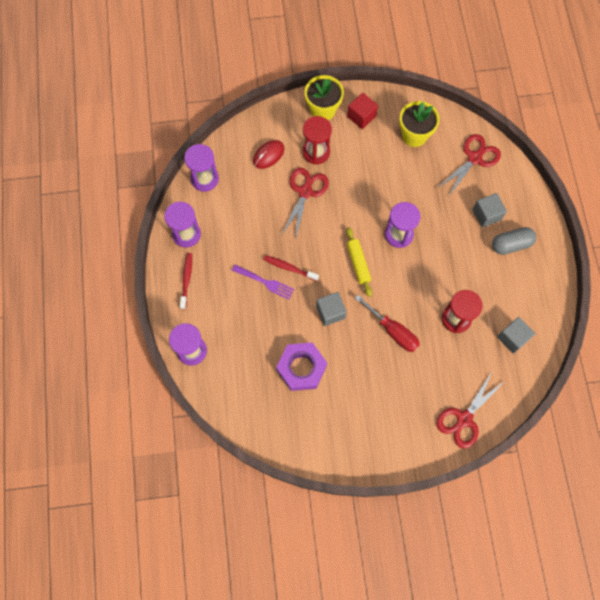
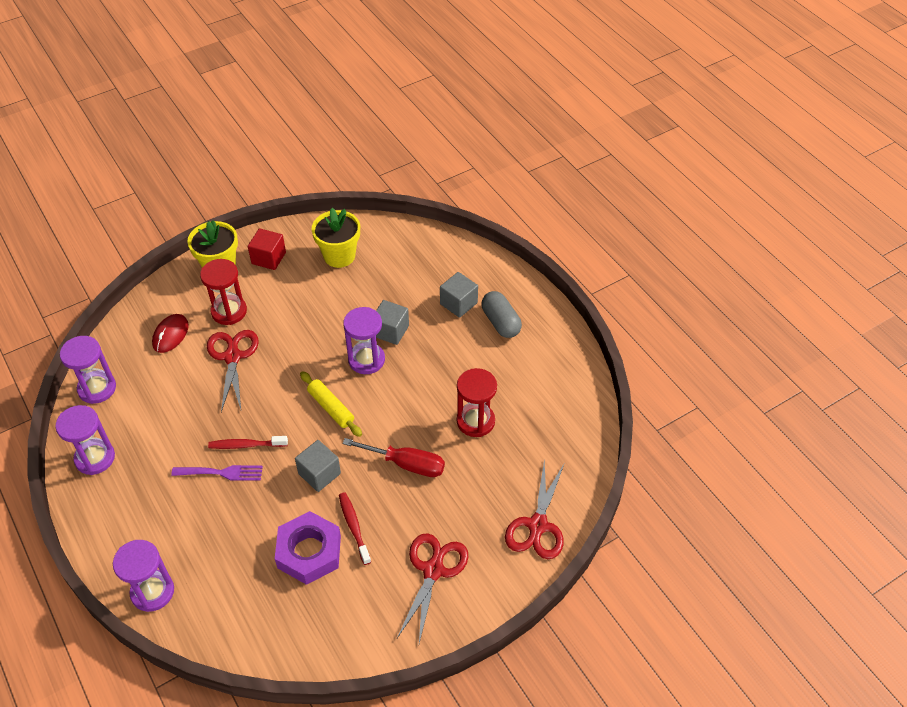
camera: 25 degrees left, 20 degrees down
red toothbrush [180,253,192,309] -> red toothbrush moved to [339,492,371,565]
red scissors [437,134,501,197] -> red scissors moved to [397,533,468,643]
grey capsule [492,227,536,255] -> grey capsule turned 75 degrees counterclockwise [481,291,522,338]
grey cube [497,317,536,354] -> grey cube moved to [376,300,409,345]

